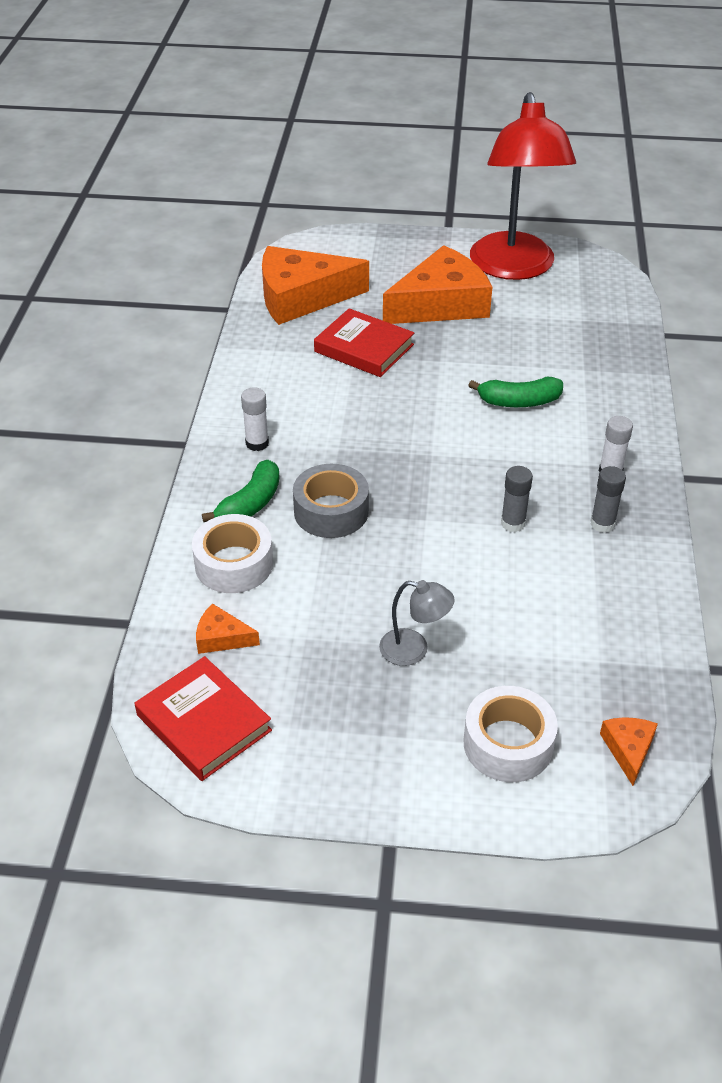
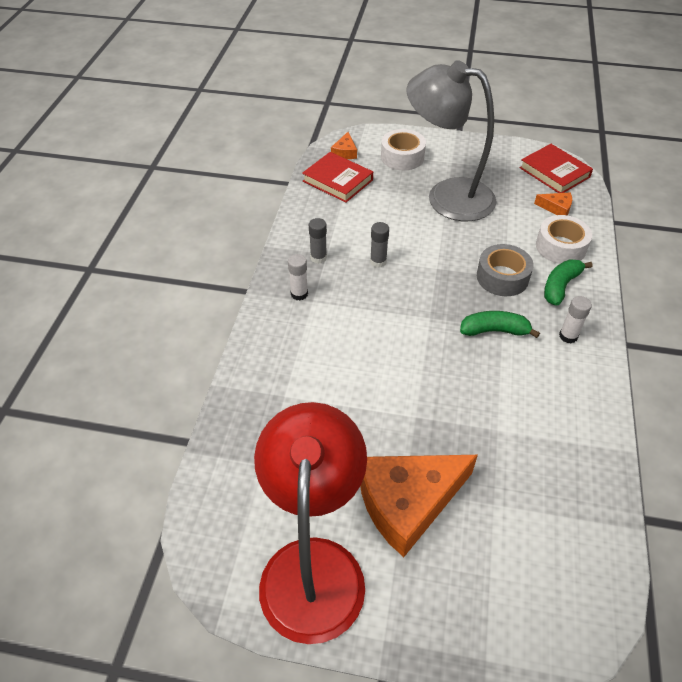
camera: 175 degrees left, 5 degrees up
orange cheese [262,246,369,325] -> none
red book [314,308,414,377] -> red book moved to [302,152,373,203]
grey lamp [379,580,455,666] -> grey lamp [407,60,497,221], size x2.50
green banana [468,377,563,407] -> green banana moved to [460,311,540,338]

